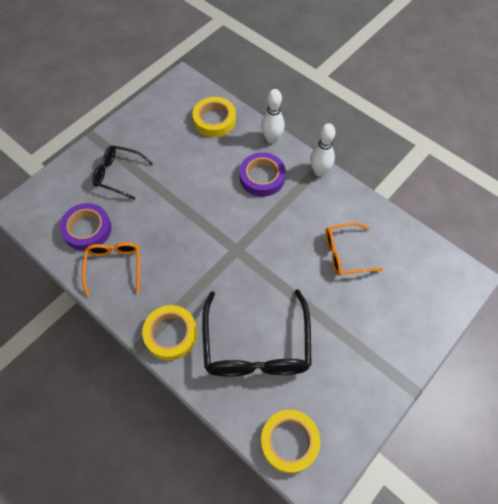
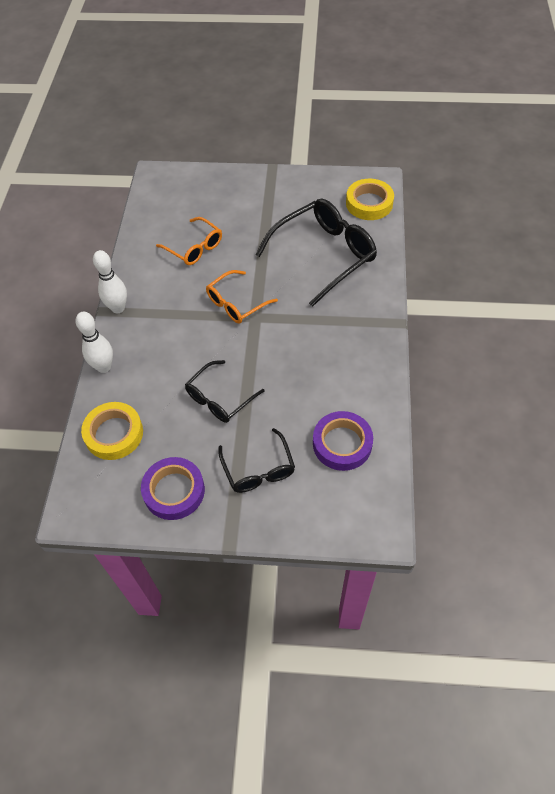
camera: 125 degrees left, 5 degrees down
orange glasses [82,242,140,297] -> orange glasses moved to [206,270,278,323]
yellow tape [142,305,197,360] -> none
purple tape [240,152,286,197] -> purple tape moved to [141,457,205,520]
none -> black glasses [185,360,264,423]

